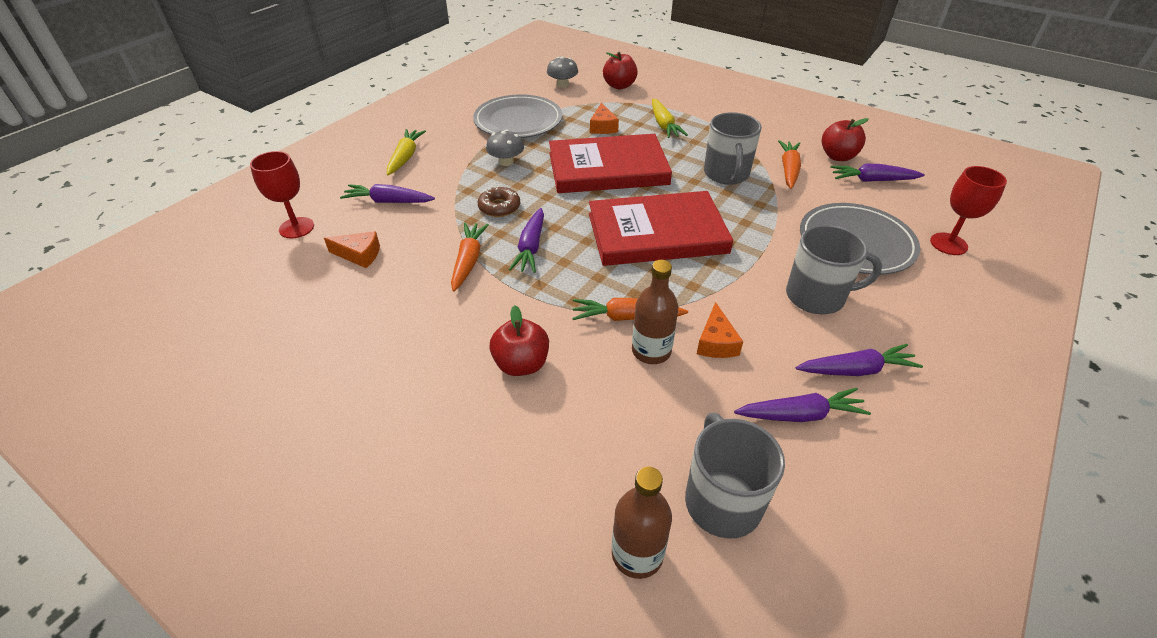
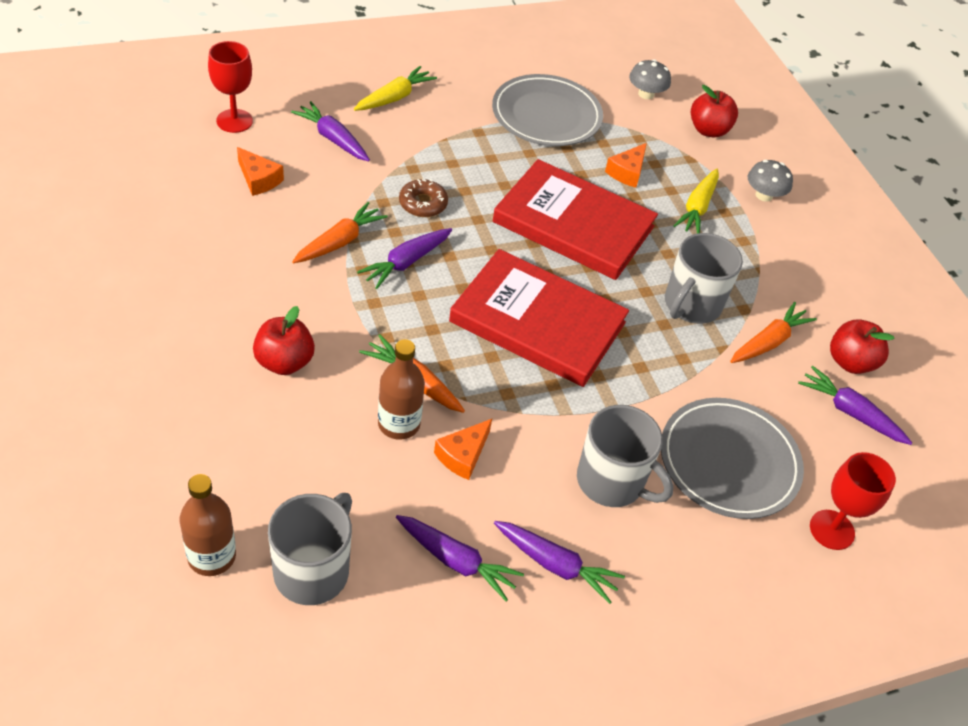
camera: 30 degrees right, 5 degrees up
grey mushroom [486,129,524,166] -> grey mushroom moved to [748,160,793,202]

